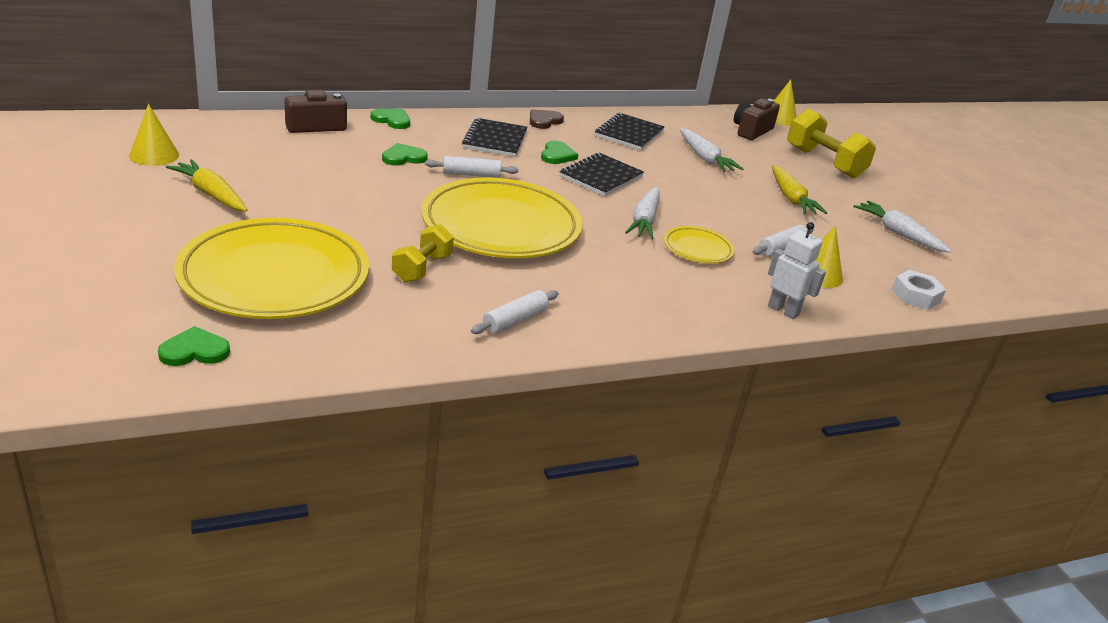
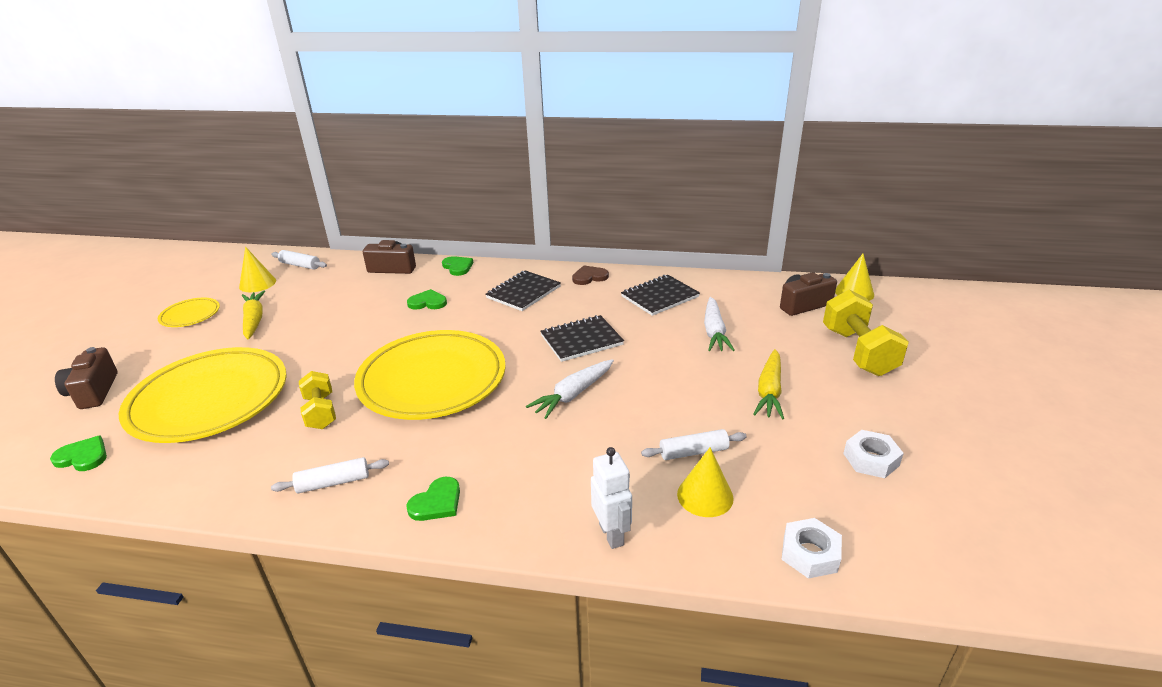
camera: 35 degrees right, 0 degrees up
yellow dumbbell [392,224,454,282] -> yellow dumbbell turned 75 degrees counterclockwise [299,371,336,429]
white rolling pin [425,156,518,178] -> white rolling pin moved to [271,250,327,270]
green heart [541,141,578,164] -> green heart moved to [406,477,460,521]
yellow plate [664,226,734,263] -> yellow plate moved to [158,298,220,327]
white carrot [853,200,951,253] -> white nut [843,430,904,478]
none -> brown camera [55,347,118,409]

